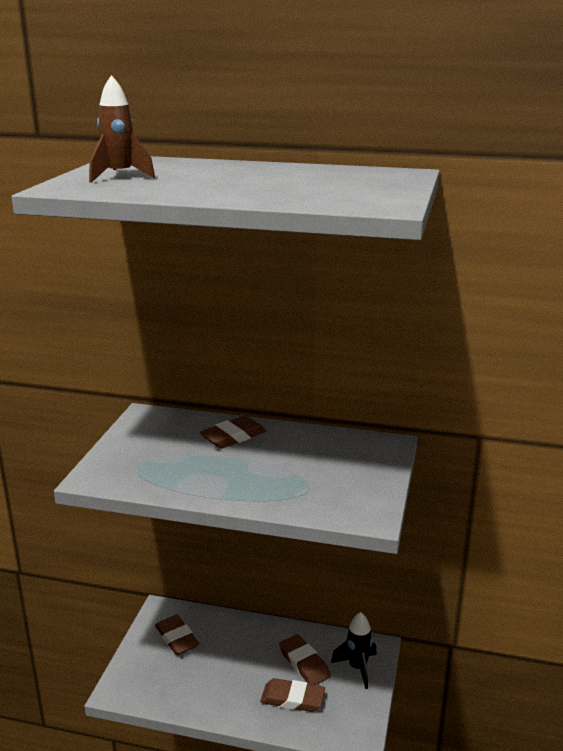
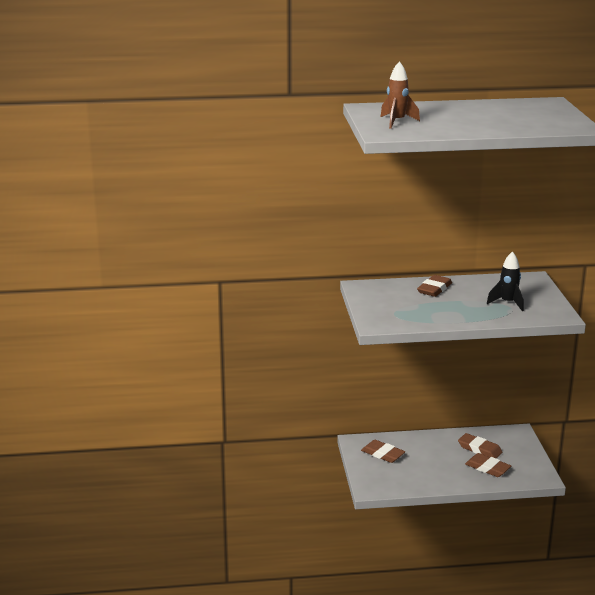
camera: 20 degrees left, 0 degrees up
brown eraser [260,678,325,712] -> brown eraser turned 45 degrees clockwise [465,453,511,477]
black rocket [331,612,377,689] -> black rocket moved to [486,251,524,311]

